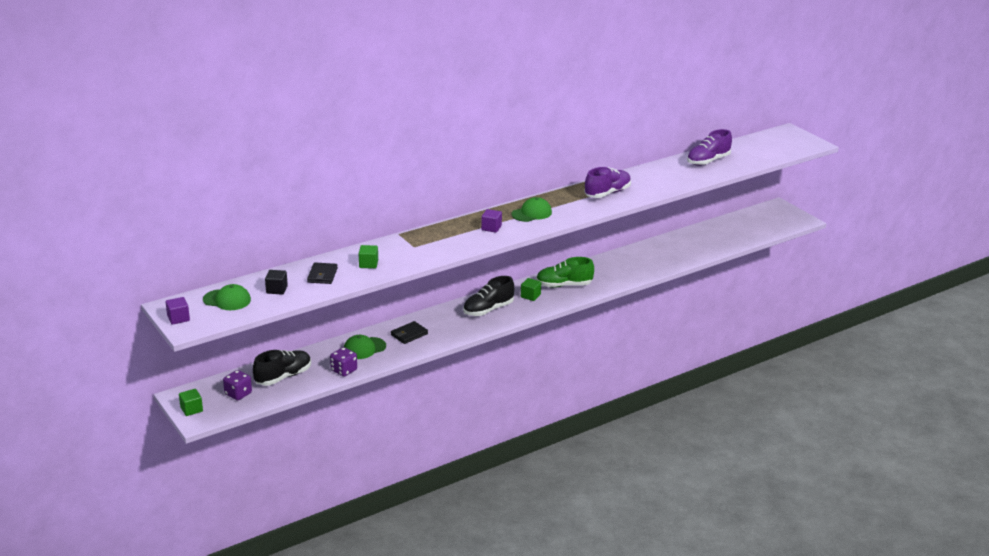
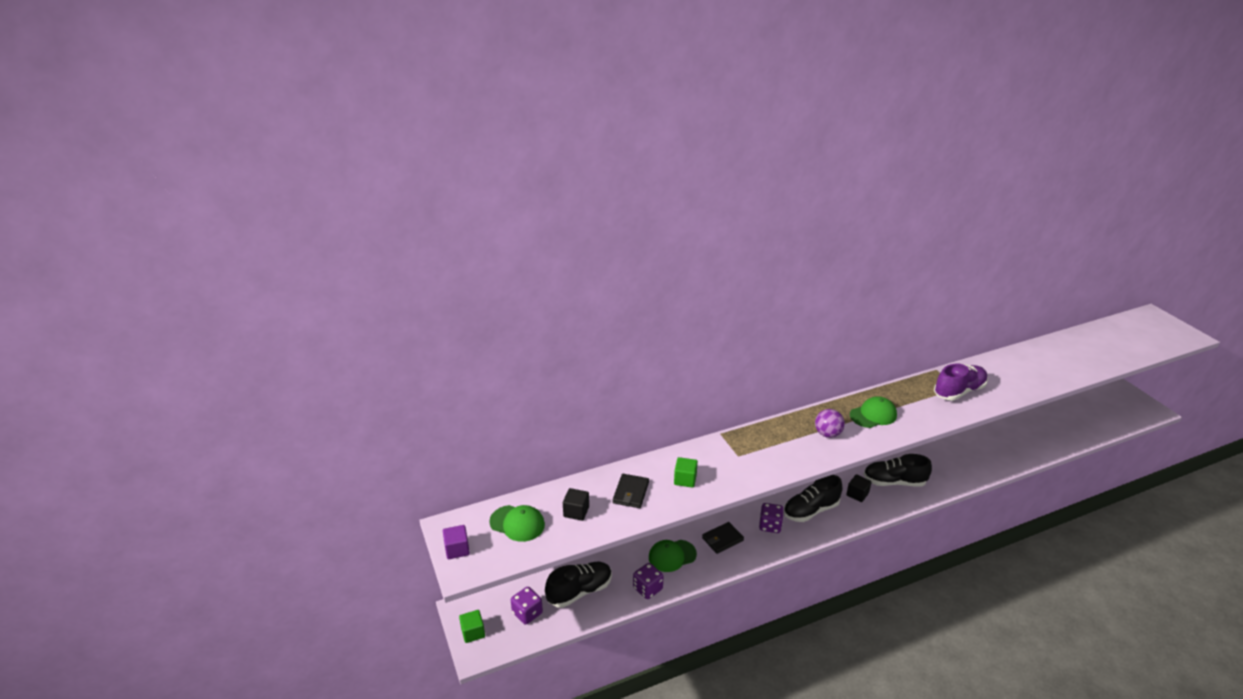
camera: 10 degrees right, 5 degrees up
purple cube [481,209,502,233] -> purple ball [815,409,845,438]
green cube [521,278,541,301] -> black cube [846,474,872,502]
green shoe [536,257,594,288] -> black shoe [863,454,932,487]
purple shoe [687,129,732,166] -> none
none -> purple dice [759,503,784,533]

